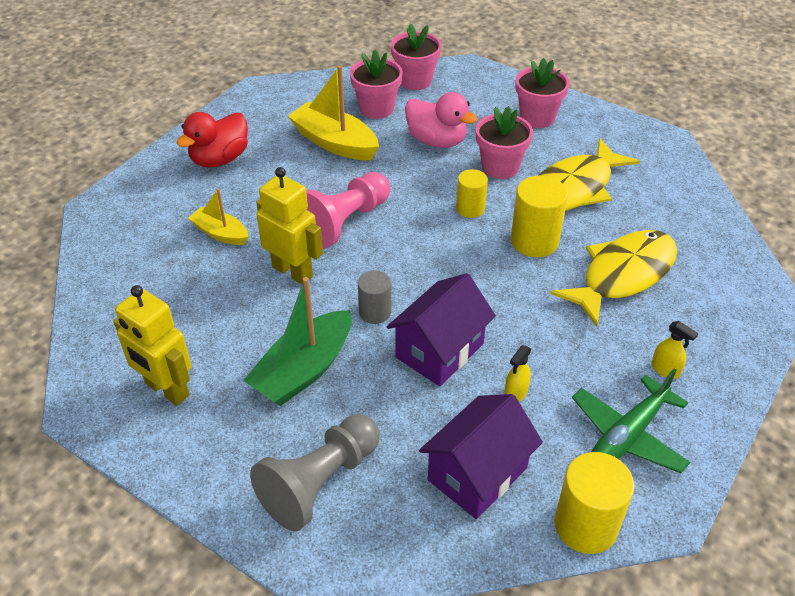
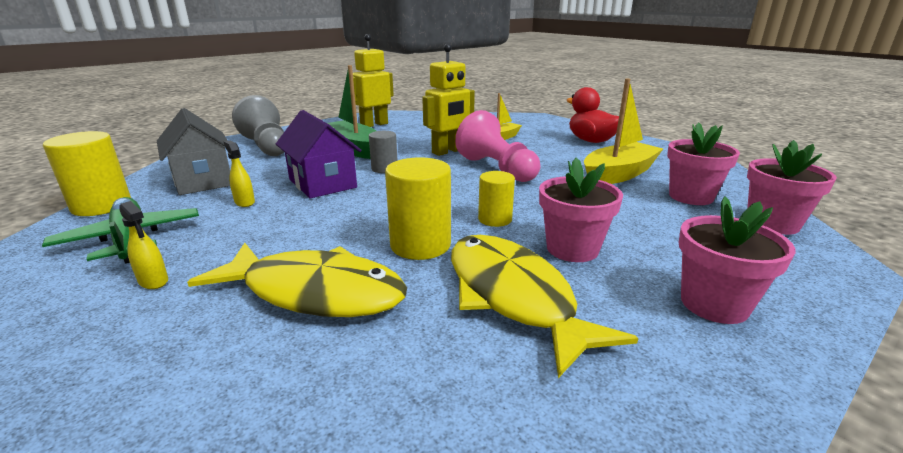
camera: 105 degrees right, 20 degrees down
pink duck [405,92,478,148] -> none
purple house [419,394,543,519] -> grey house [157,108,230,195]
yellow fish [551,230,677,327] -> yellow fish turned 45 degrees counterclockwise [187,243,407,317]
yellow spray bottle [651,321,698,379] -> yellow spray bottle turned 105 degrees counterclockwise [119,201,168,289]

